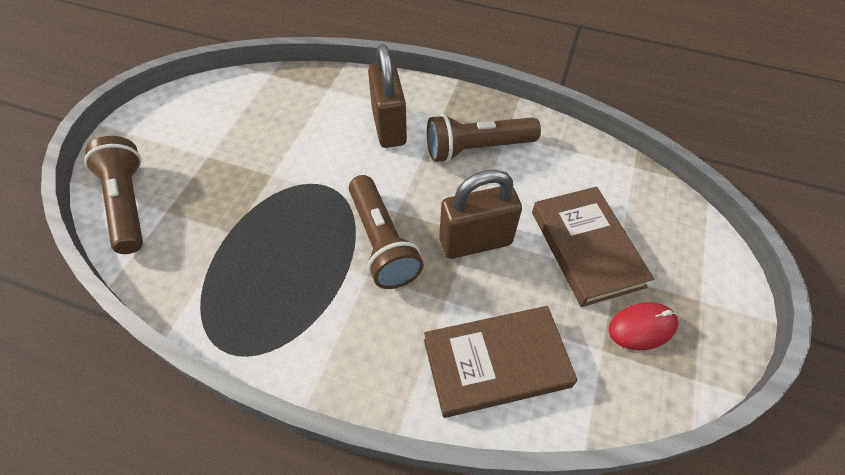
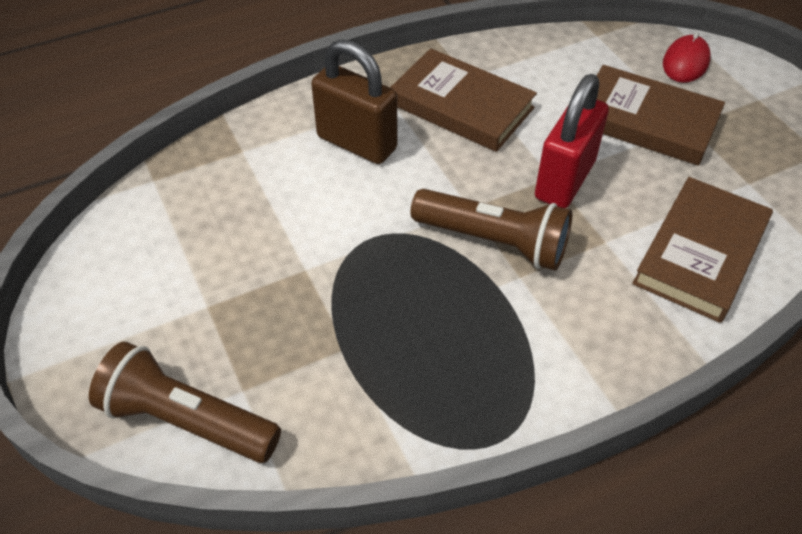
camera: 45 degrees left, 5 degrees down
brown flashlight [427,114,541,162] -> brown book [390,48,537,152]
brown padlock [439,170,522,259] -> red padlock [535,74,609,208]
red mouse [609,302,678,350] -> red mouse moved to [663,32,711,83]

